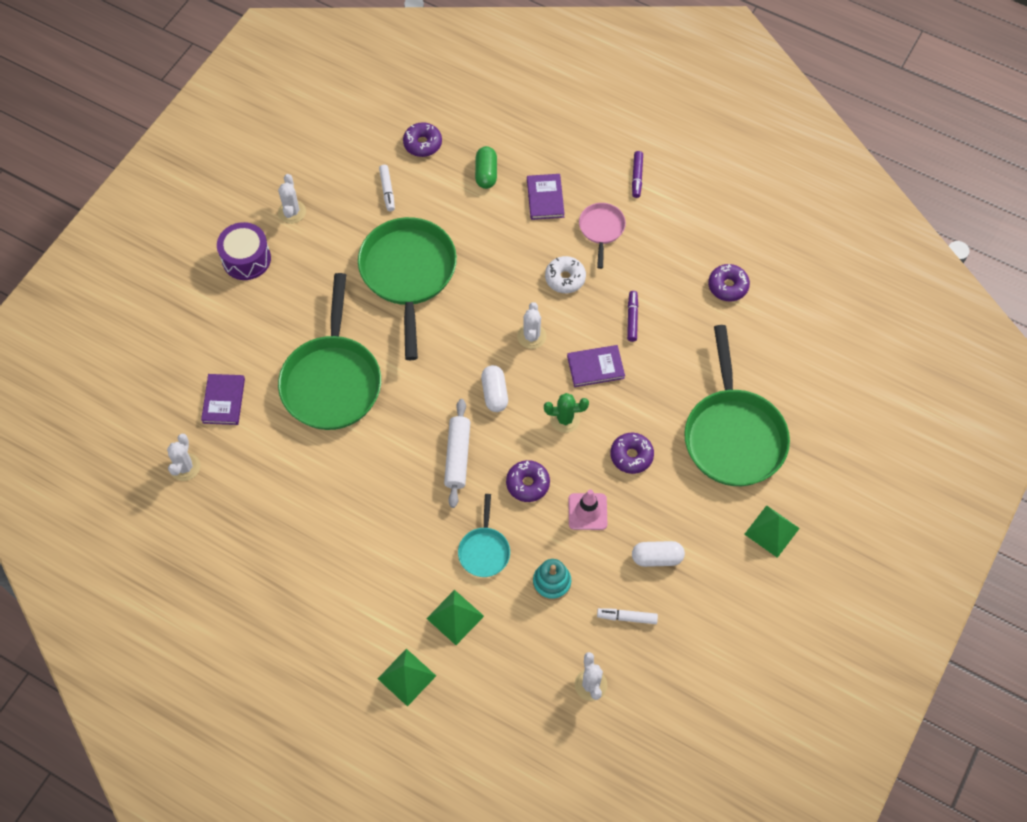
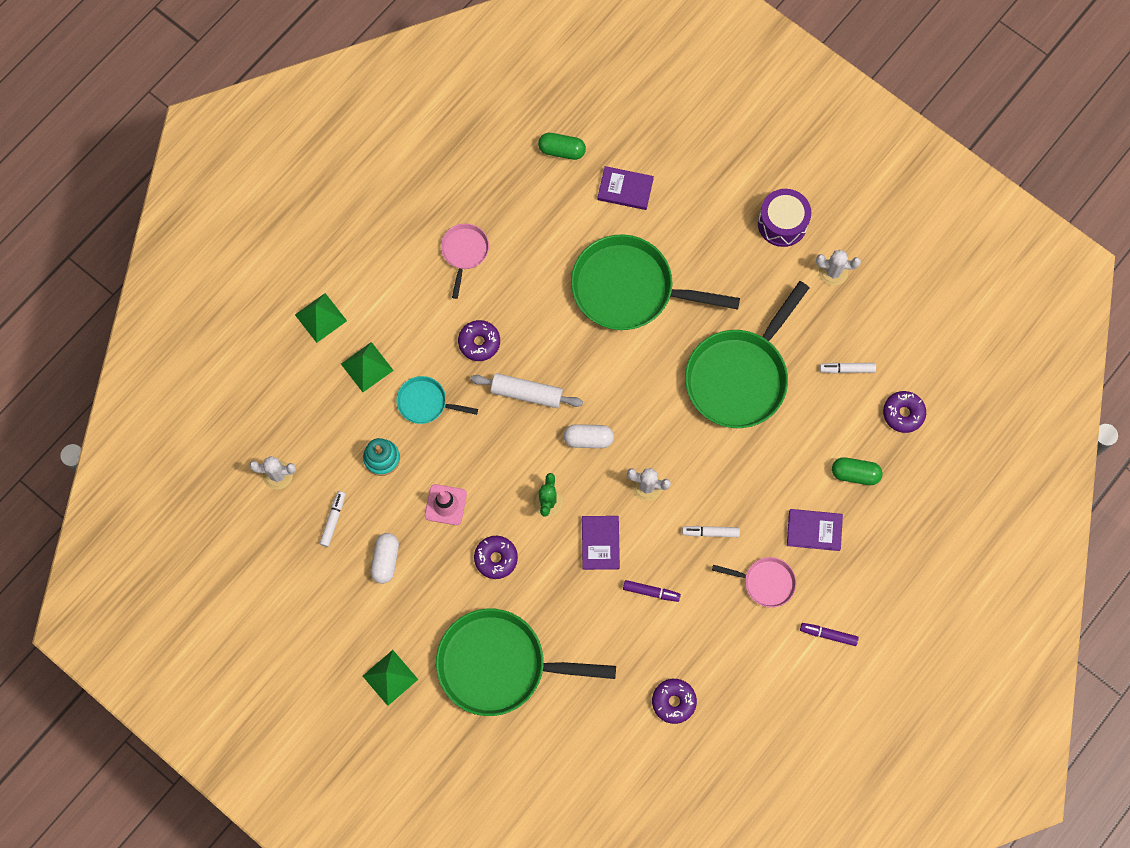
camera: 100 degrees right, 10 degrees up
white cactus [167,434,200,481] -> green capsule [538,133,586,160]
green pan [358,217,457,360] -> green pan turned 120 degrees clockwise [685,281,809,428]
purple donut [506,460,550,502] -> purple donut moved to [458,320,500,361]
white donut [545,256,586,293] -> white marker [682,526,740,537]
none -> pink pan [441,223,489,299]

